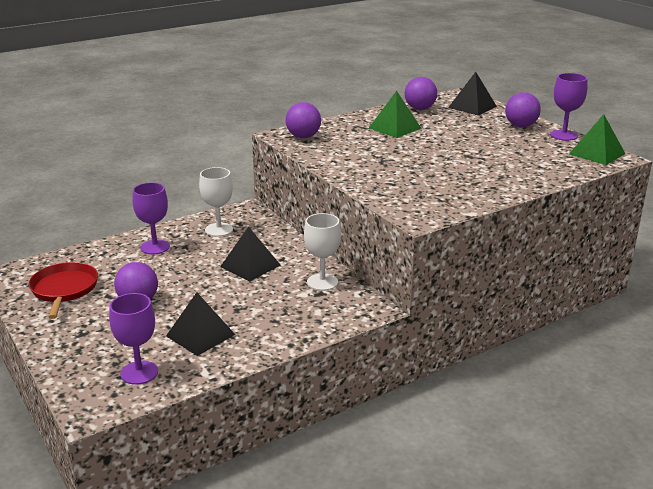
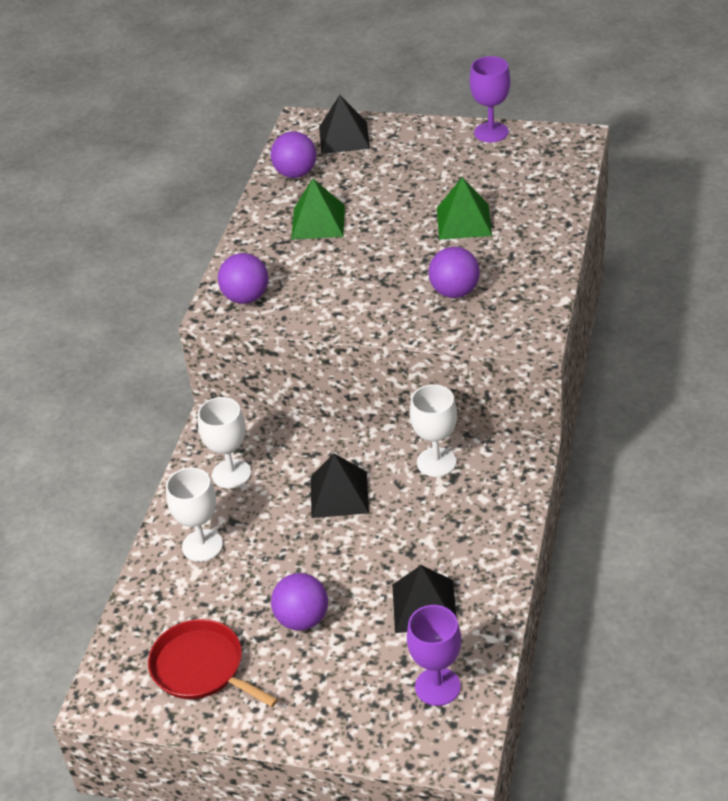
camera: 40 degrees left, 15 degrees up
purple goblet [132,182,170,254] -> white goblet [166,468,223,562]
purple ball [505,92,541,127] -> purple ball moved to [428,247,480,298]
green pyramid [569,114,625,165] -> green pyramid moved to [437,177,492,240]

